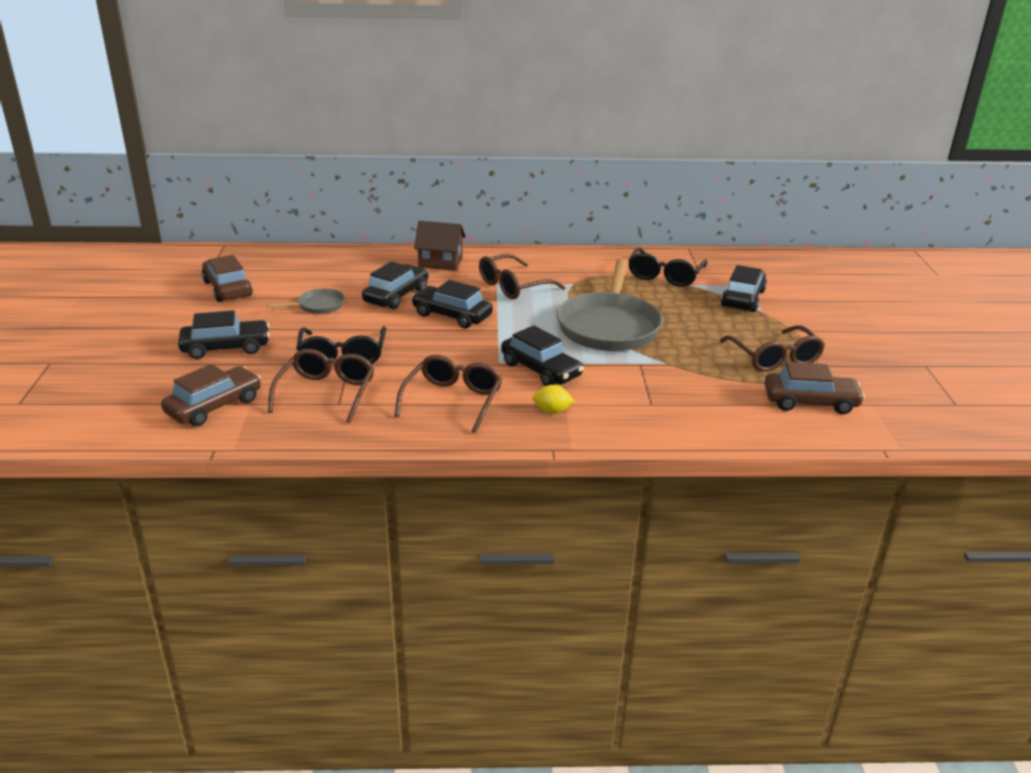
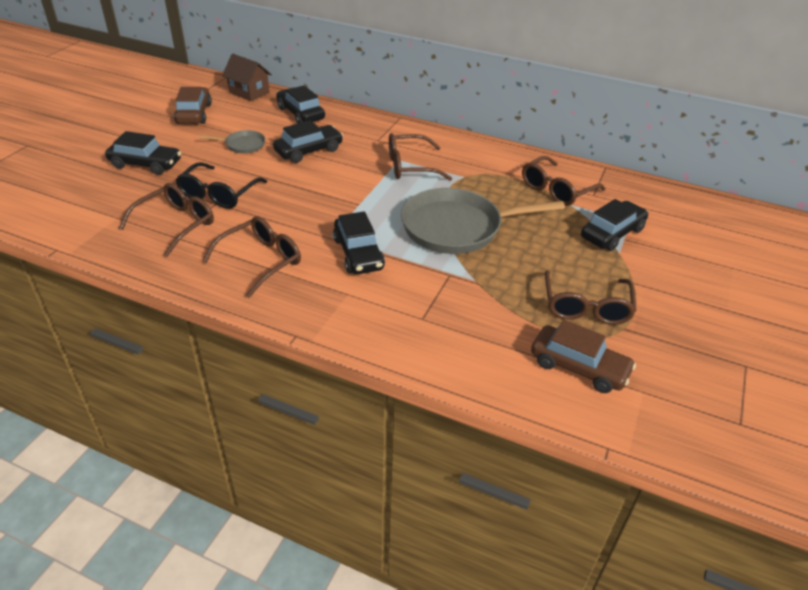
camera: 25 degrees right, 10 degrees up
brown car [161,364,261,426] -> none
black car [411,280,493,328] -> black car moved to [276,85,325,124]
brown house [414,221,466,271] -> brown house moved to [222,54,272,101]
yellow lemon [532,385,574,414] -> none
grey pan [557,259,663,351] -> grey pan turned 45 degrees clockwise [401,188,565,254]
black glasses [628,248,707,287] -> brown glasses [522,156,605,206]

